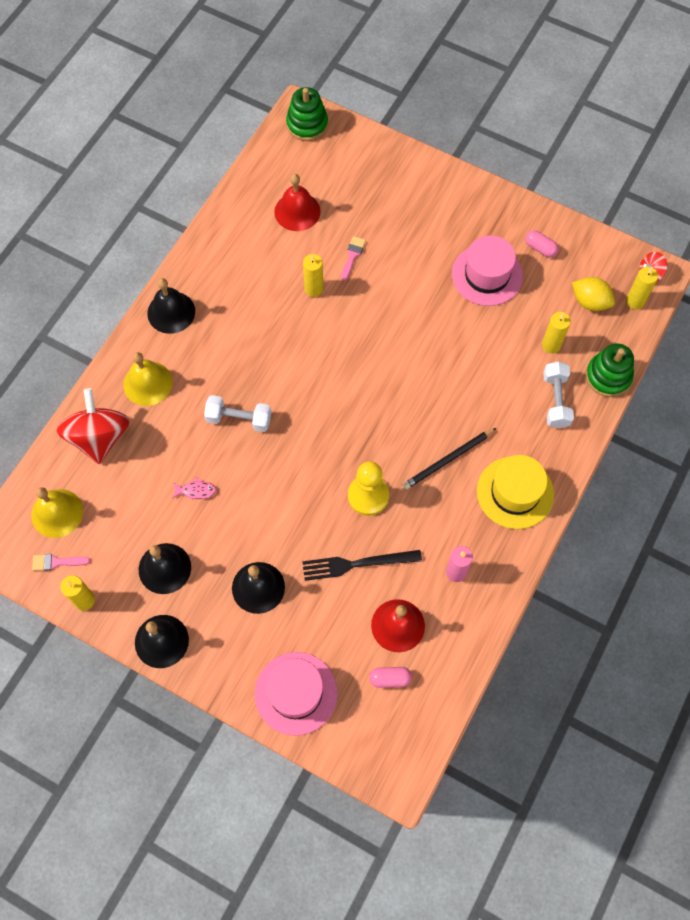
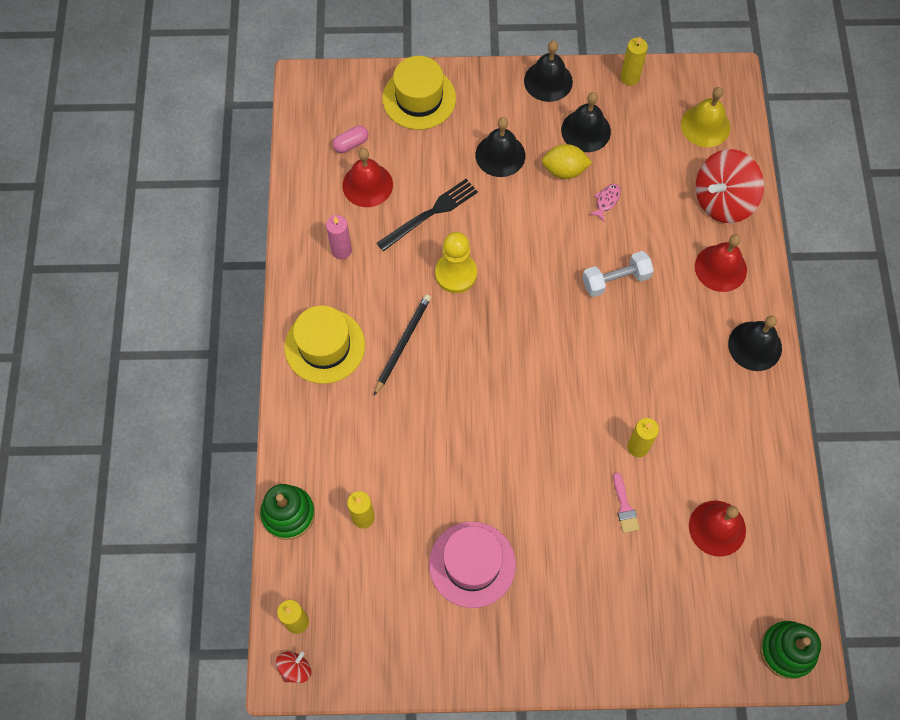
camera: 150 degrees right, 0 degrees up
pink brush [32,554,90,571] -> none
red spinning top [56,388,130,464] -> red spinning top turned 90 degrees clockwise [696,149,764,223]
yellow bell [123,352,173,406] -> red bell [695,234,747,292]
pink fish [172,477,217,499] -> pink fish turned 150 degrees clockwise [589,184,621,221]
pink hat [255,652,338,736] -> yellow hat [382,56,456,130]
pink capsule [525,230,559,258] -> none
white dumbbell [543,361,574,428] -> none
yellow lemon [572,277,615,311] -> yellow lemon moved to [542,144,592,179]

